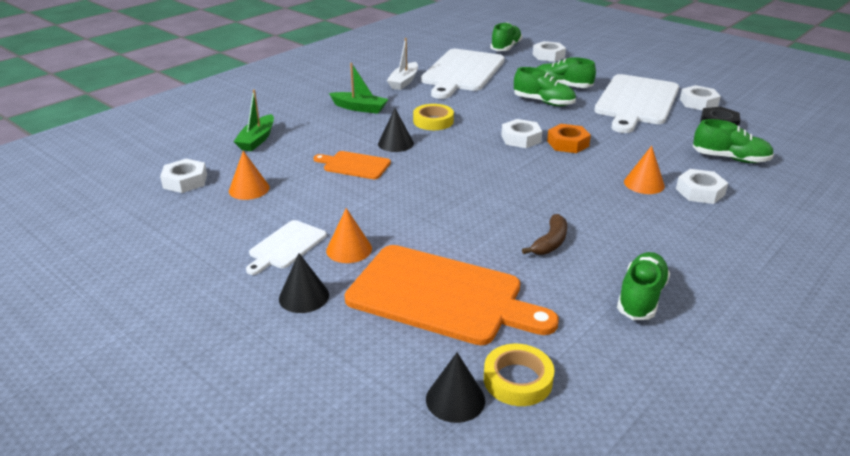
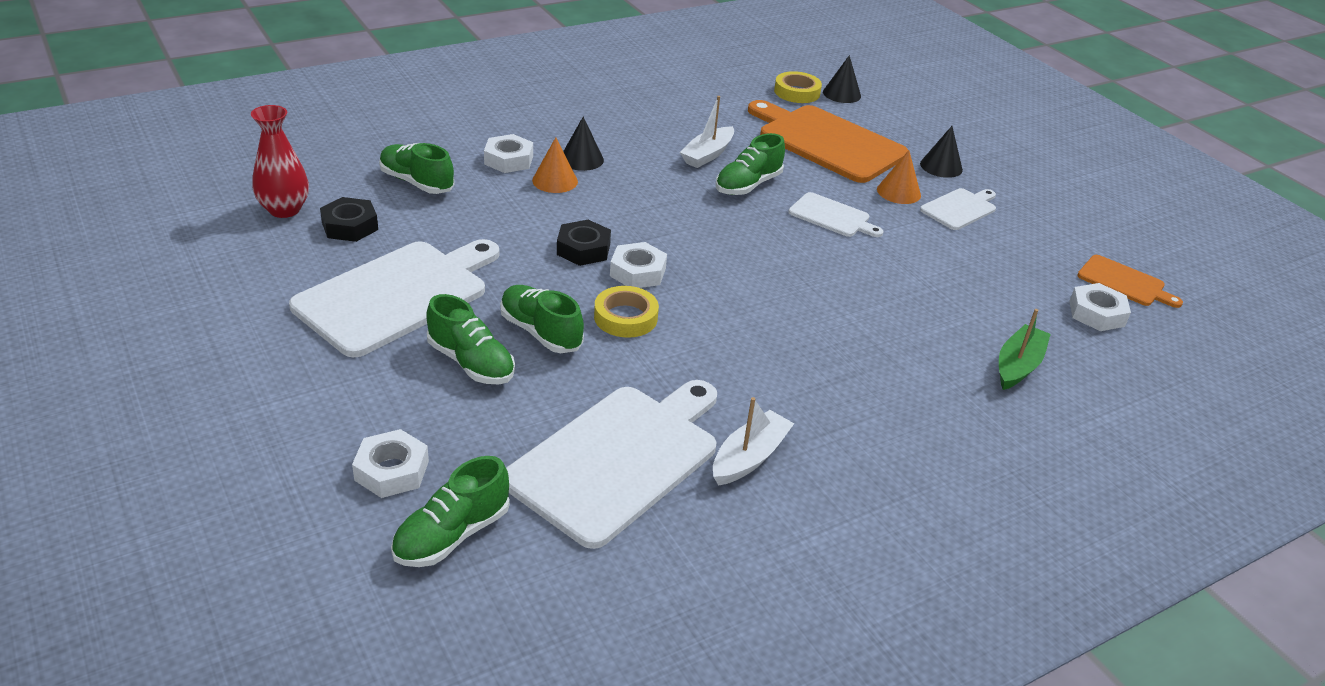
camera: 165 degrees left, 5 degrees up
orange cone [229,151,270,200] -> none
orange cutting board [313,151,391,179] -> orange cutting board moved to [1077,255,1183,308]
green boat [329,63,388,114] -> none
black cone [378,108,414,152] -> black cone moved to [563,117,604,171]
yellow tape [413,104,454,130] -> yellow tape moved to [594,286,659,338]
brown banana [522,214,567,255] -> white boat [680,96,734,168]
orange nut [547,124,591,153] -> black nut [557,220,611,266]
green shoe [617,252,670,320] -> green shoe moved to [716,133,785,195]
white nut [680,85,721,110] -> none
none -> red vase [251,105,309,218]
none -> white cutting board [788,192,884,237]

